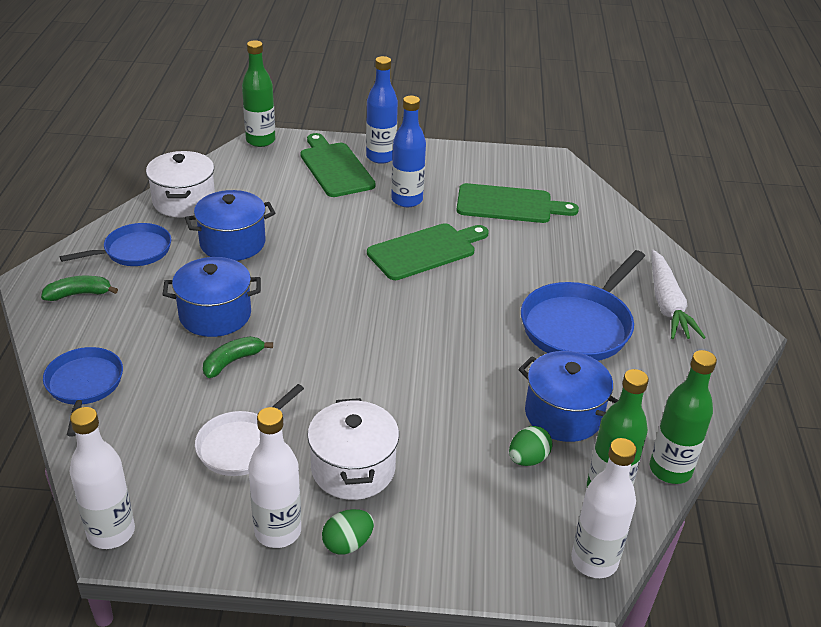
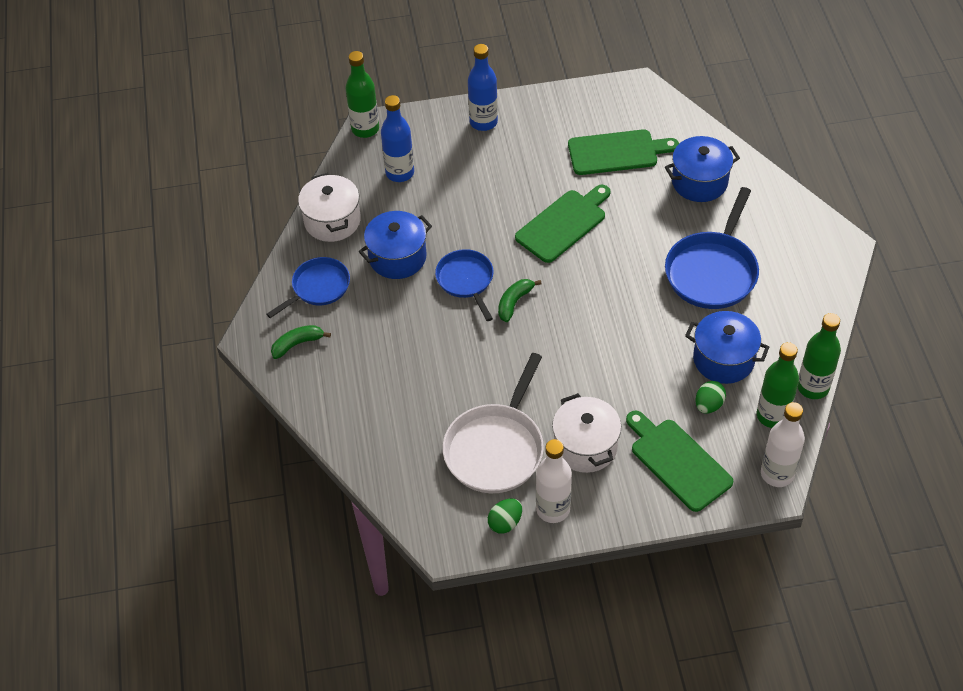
camera: 10 degrees left, 15 degrees up
blue pan [43,347,123,437] -> blue pan moved to [435,249,494,321]
white bottle [70,407,135,549] -> none
blue pot [163,257,261,337] -> blue pot moved to [665,136,740,202]
white pan [195,384,304,476] -> white pan [442,353,544,493], size x1.59
green banana [203,336,273,378] -> green banana moved to [498,279,542,322]
green cutting board [300,133,376,197] -> green cutting board moved to [626,411,733,512]
green egg [322,509,374,555] -> green egg moved to [488,499,522,534]
blue bottle [391,96,426,207] -> blue bottle moved to [381,95,414,182]
white carrot [651,250,706,339] -> none

